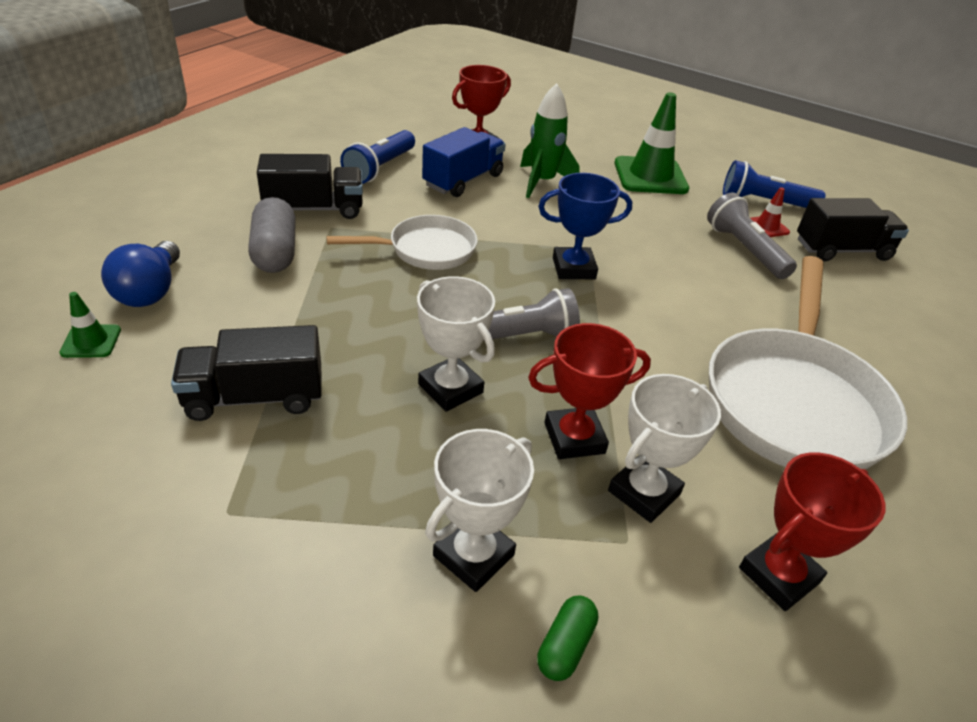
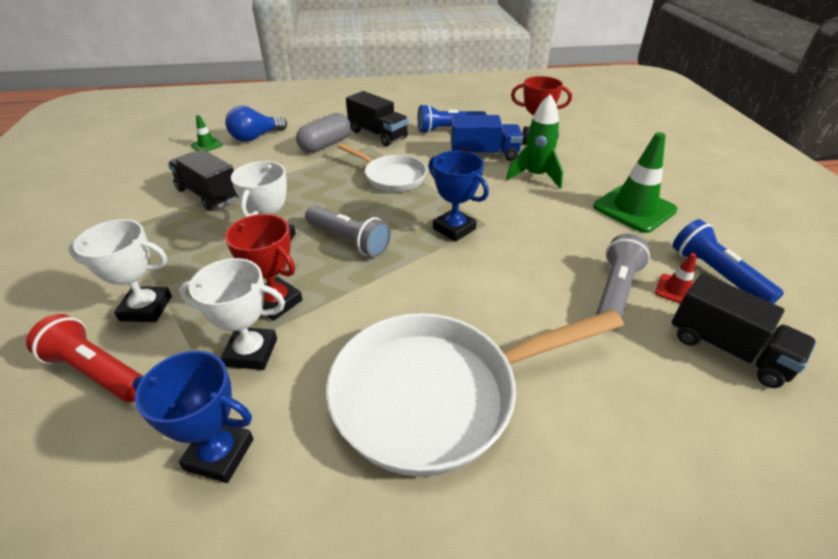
camera: 55 degrees right, 0 degrees up
green capsule [537,596,598,681] -> red flashlight [26,314,143,402]
red trophy [739,452,885,611] -> blue trophy [132,351,253,483]

